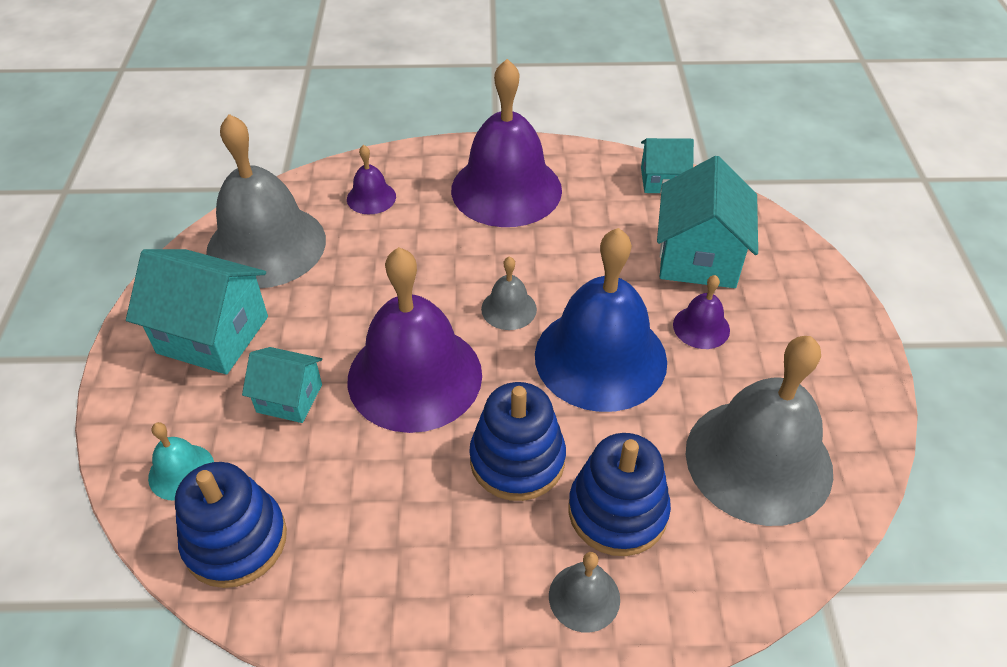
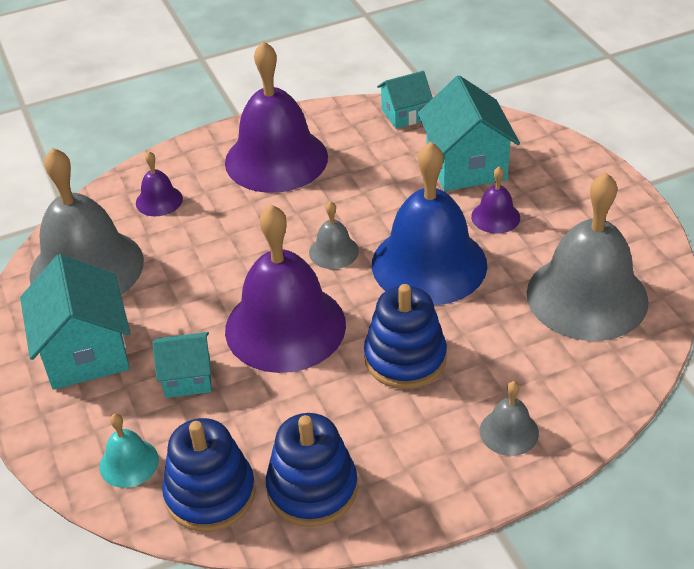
camera: 20 degrees left, 5 degrees down
turquoise house [126,249,268,375] -> turquoise house turned 75 degrees clockwise [20,254,130,390]
blue stacking toy [569,433,671,556] -> blue stacking toy moved to [266,413,358,527]

